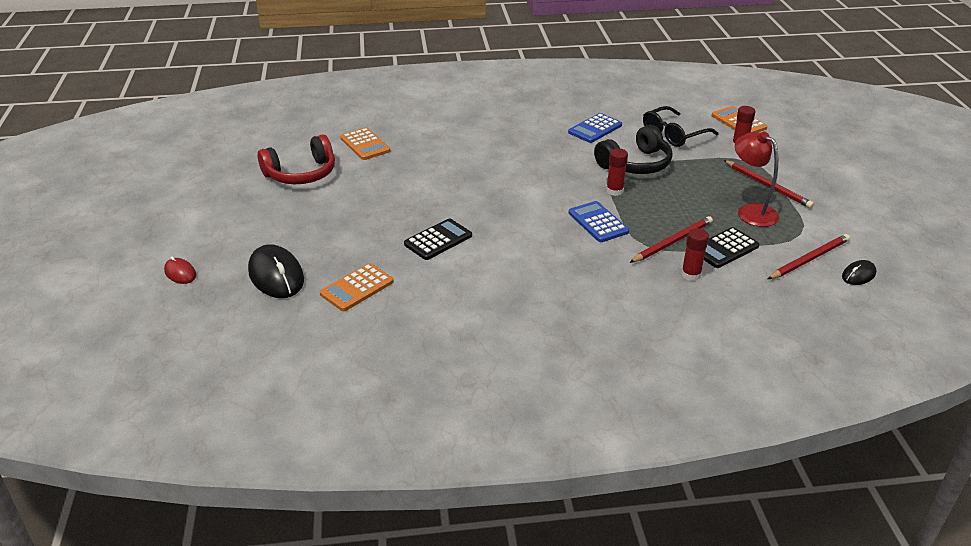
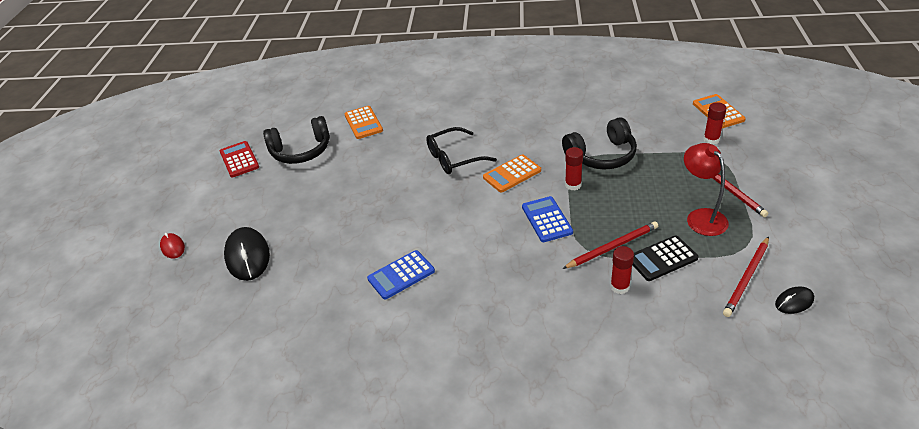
camera: 15 degrees right, 5 degrees up
red headphones [258,135,335,184] -> black headphones [263,116,330,164]
orange calculator [320,263,394,311] -> orange calculator moved to [483,154,541,193]
black calculator [404,218,472,260] -> none
blue calculator [568,113,622,143] -> blue calculator moved to [367,250,435,299]
black glasses [643,106,719,147] -> black glasses moved to [426,127,497,174]
red pencil [768,234,850,279] -> red pencil turned 150 degrees clockwise [723,237,769,317]
none -> red calculator [220,141,259,178]

